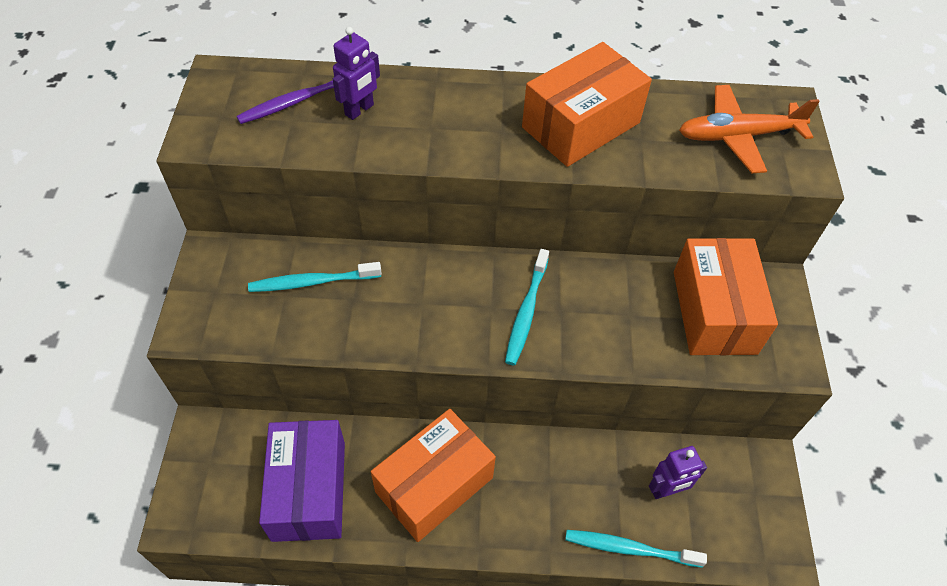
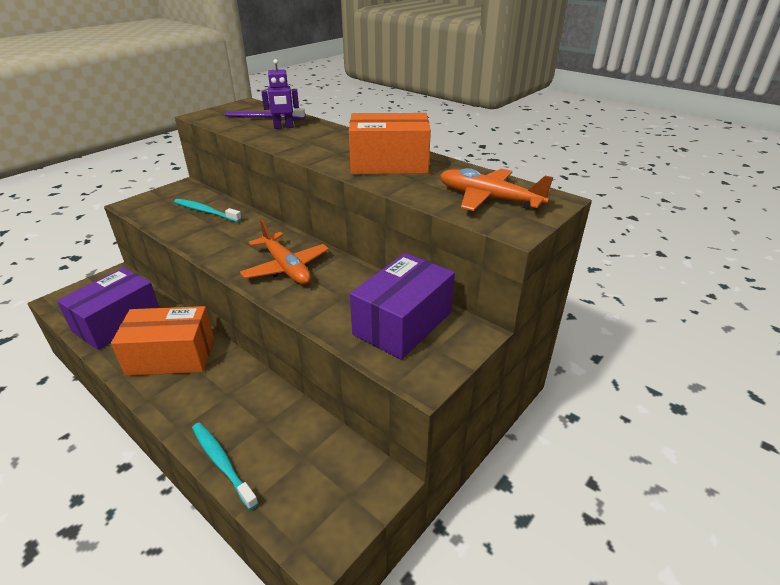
camera: 40 degrees right, 20 degrees down
turquoise toothbrush [505,249,549,366] -> orange plane [240,219,329,285]
purple robot [649,446,707,499] -> none
orange box [674,238,778,355] -> purple box [350,253,455,360]

